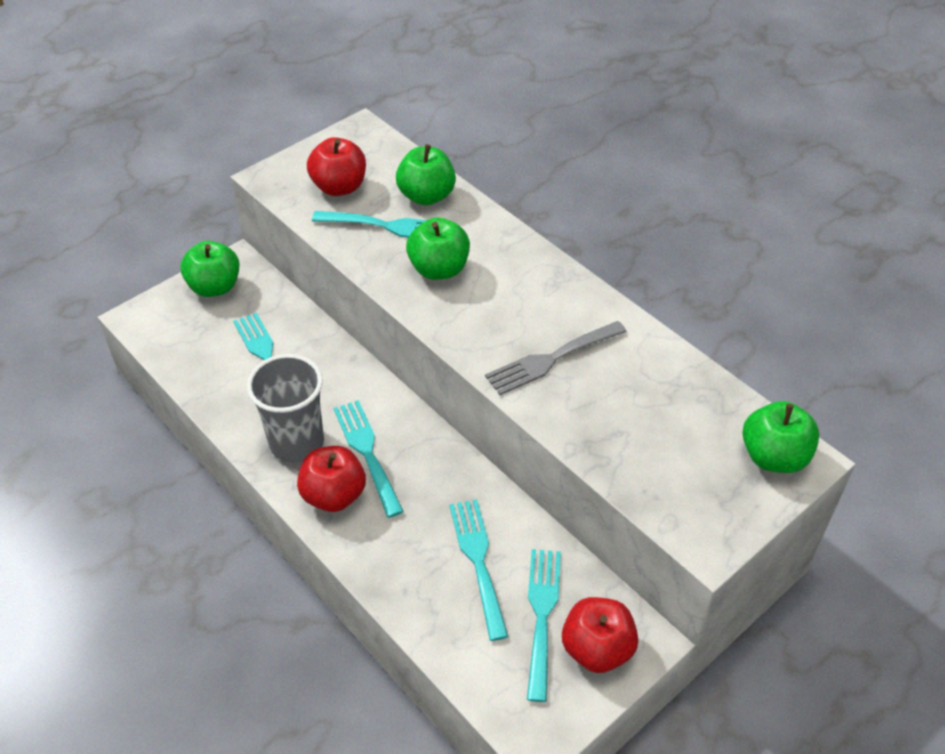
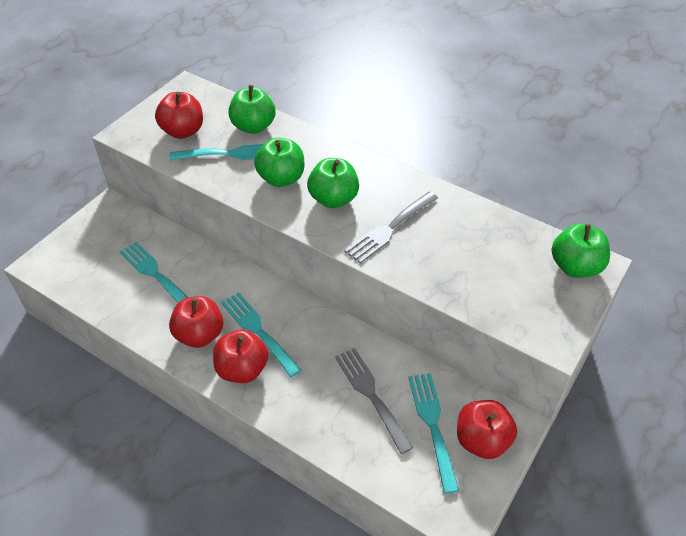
camera: 15 degrees left, 0 degrees up
green apple [180,241,240,297] -> green apple moved to [307,158,359,208]
grey cup [247,354,324,462] -> red apple [169,296,224,348]
turquoise fork [449,499,508,641] -> grey fork [335,348,414,454]

